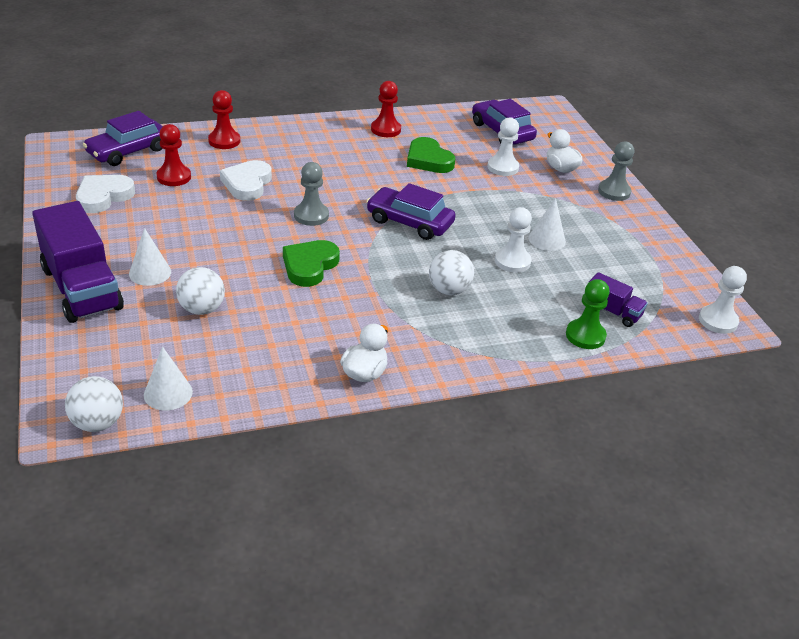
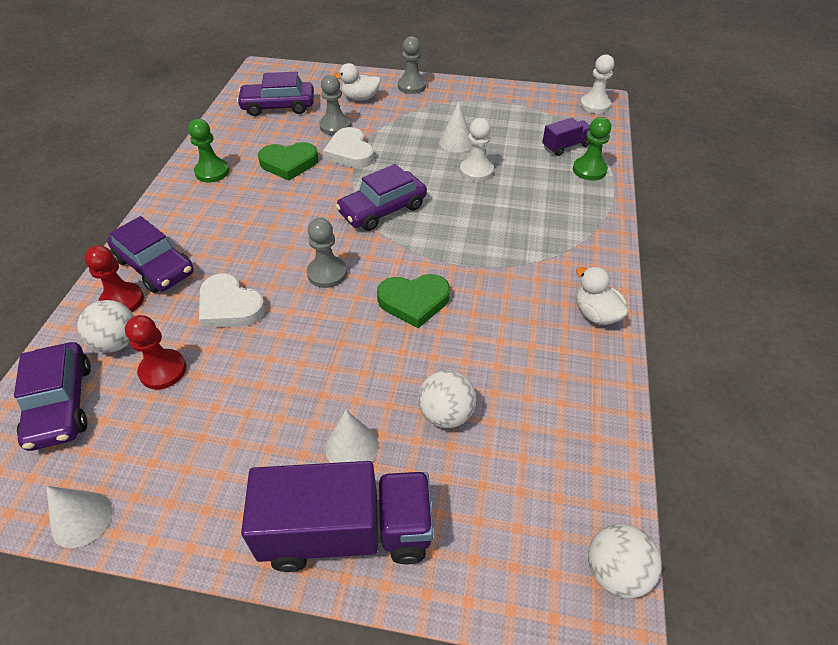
camera: 60 degrees left, 10 degrees up
white heart [76,175,135,213] -> white heart moved to [323,127,374,168]
white cone [144,347,193,410] -> white cone moved to [46,486,112,548]
green heart [283,240,340,287] -> green heart turned 60 degrees counterclockwise [377,274,450,328]
red pawn [371,81,401,137] -> green pawn [188,119,229,182]
white ball [429,250,474,295] -> white ball moved to [77,300,134,353]
white pawn [487,117,519,176] -> grey pawn [319,75,351,135]
none -> purple car [107,216,194,293]

